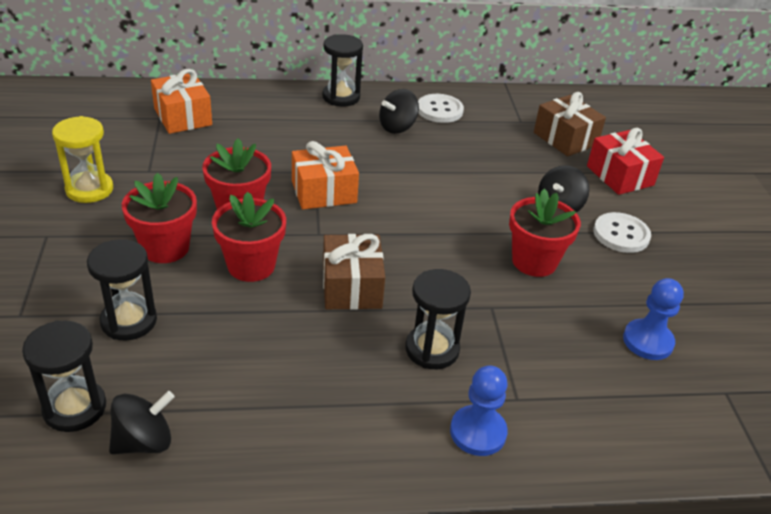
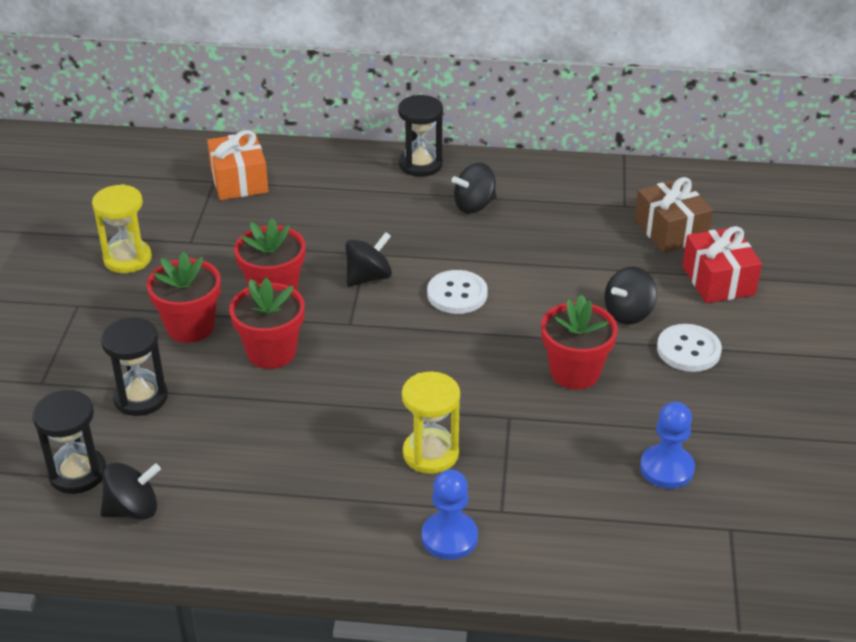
camera: 15 degrees right, 0 degrees up
orange gift [292,141,359,210] -> black spinning top [345,232,392,287]
brown gift [323,234,385,310] -> none
black hourglass [405,269,471,369] -> yellow hourglass [402,372,460,474]
white button [418,94,464,123] -> white button moved to [427,270,488,314]

